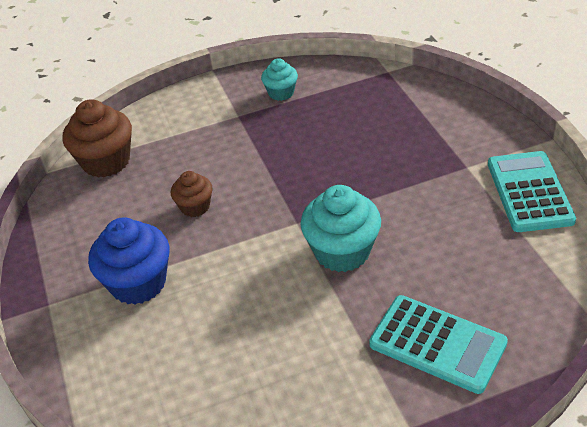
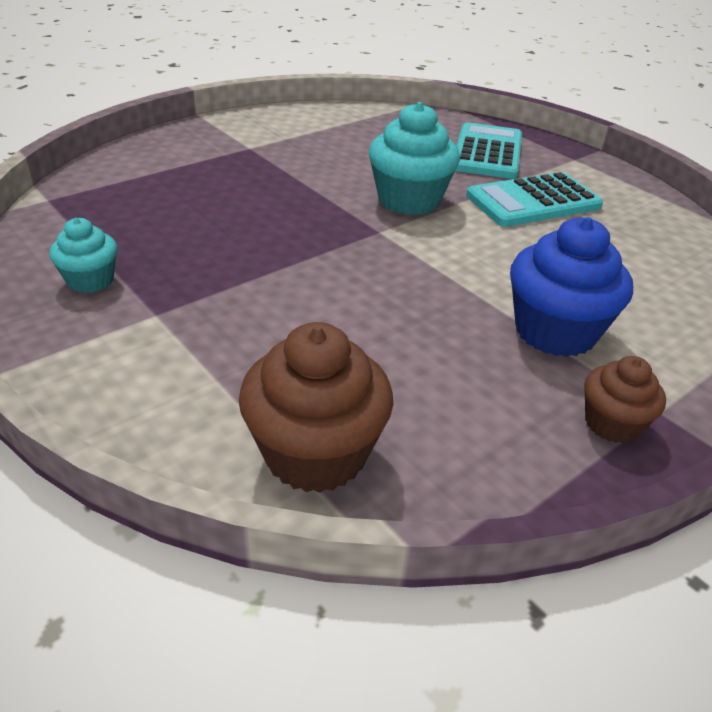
camera: 115 degrees left, 5 degrees down
brown cupcake [171,171,213,217] -> brown cupcake moved to [584,356,666,443]
turquoise calculator [488,151,576,232] -> turquoise calculator moved to [466,172,603,227]

